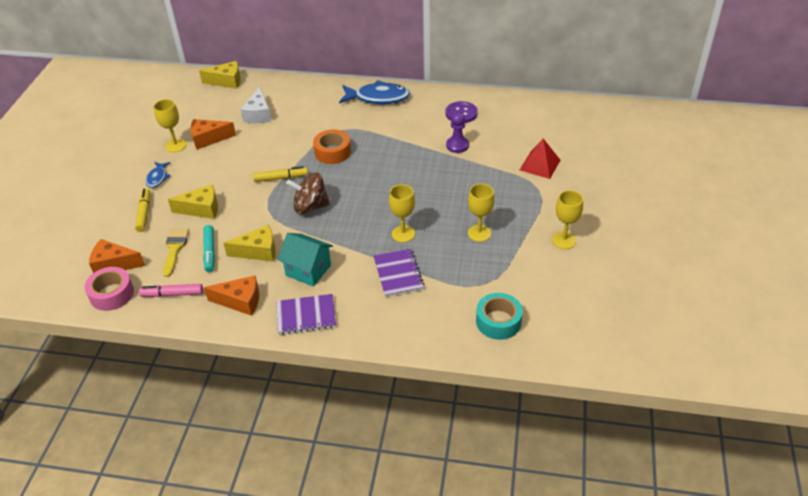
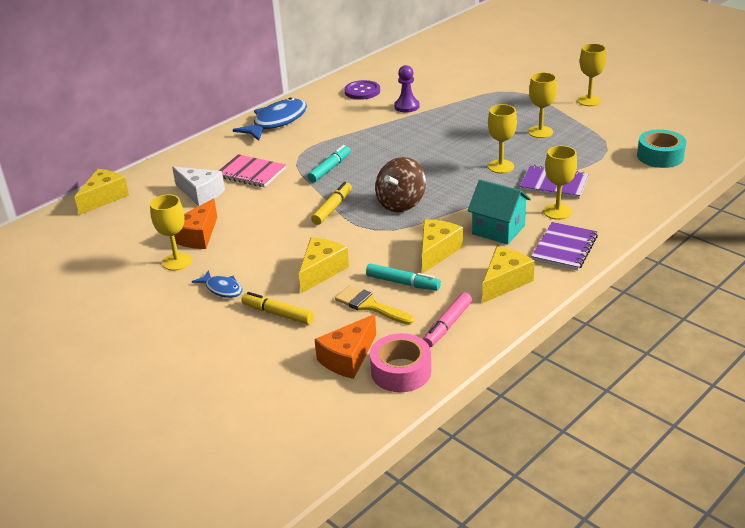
camera: 55 degrees left, 10 degrees down
orange cheese [204,276,259,316] -> yellow cheese [482,246,535,303]
turquoise house [278,233,333,287] -> turquoise house turned 60 degrees clockwise [468,180,531,245]
orange tape [313,130,351,164] -> turquoise marker [307,145,350,183]
red pyramid [520,139,560,179] -> none
none -> pink notebook [219,154,286,187]
none -> yellow goblet [544,146,577,220]

